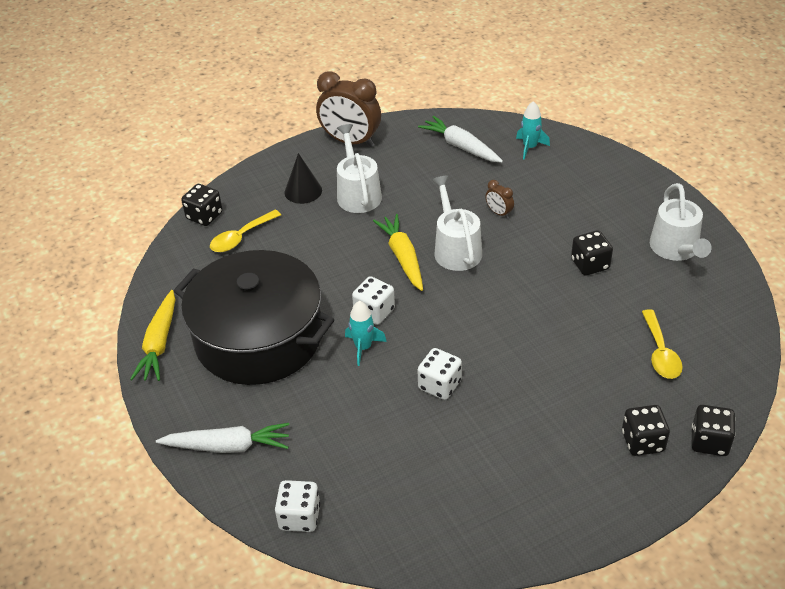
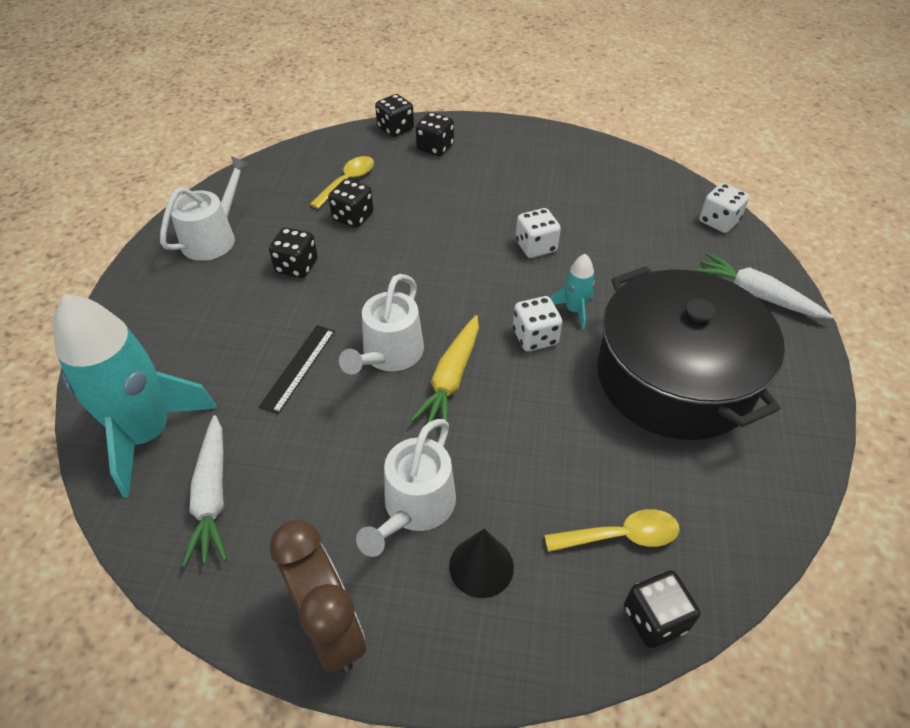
camera: 145 degrees left, 5 degrees up
yellow carrot [130,290,175,381] -> none
brown clock [485,180,514,218] -> black ruler [259,325,335,414]
turquoise rocket [516,101,550,160] -> turquoise rocket [53,294,217,497], size x2.27
none -> black dice [328,179,373,228]

